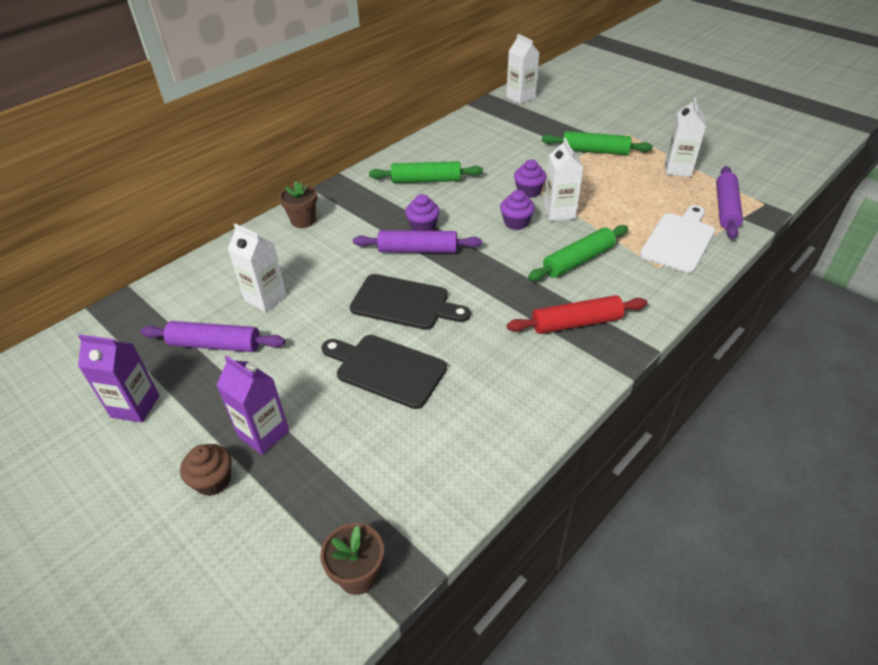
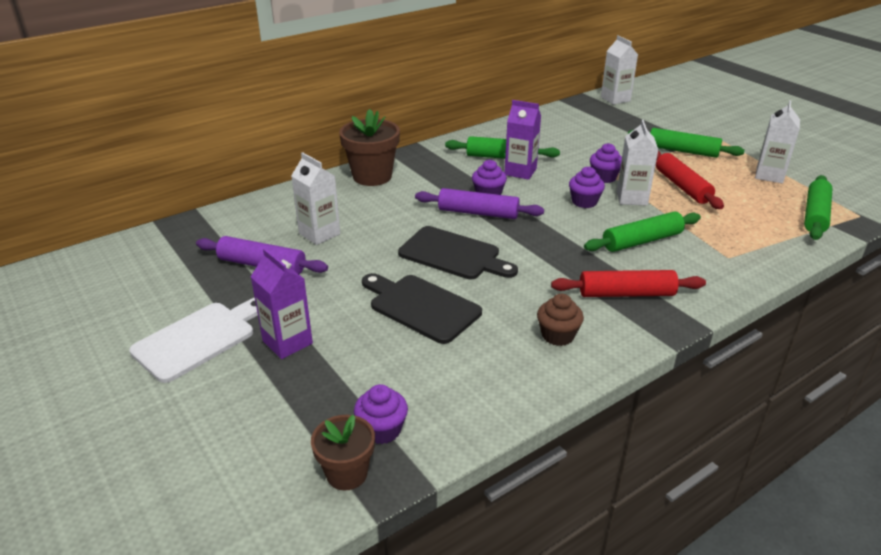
camera: 10 degrees right, 10 degrees down
purple carton [78,334,160,423] -> purple carton moved to [504,100,541,180]
brown cupcake [180,444,232,496] -> brown cupcake moved to [537,294,584,346]
brown flower pot [279,181,317,228] -> brown flower pot [339,109,400,186], size x1.61
white cutting board [640,205,715,273] -> white cutting board moved to [129,298,258,383]
purple rolling pin [716,166,743,239] -> green rolling pin [804,175,832,240]
none -> purple cupcake [354,384,408,444]
none -> red rolling pin [656,151,724,209]

